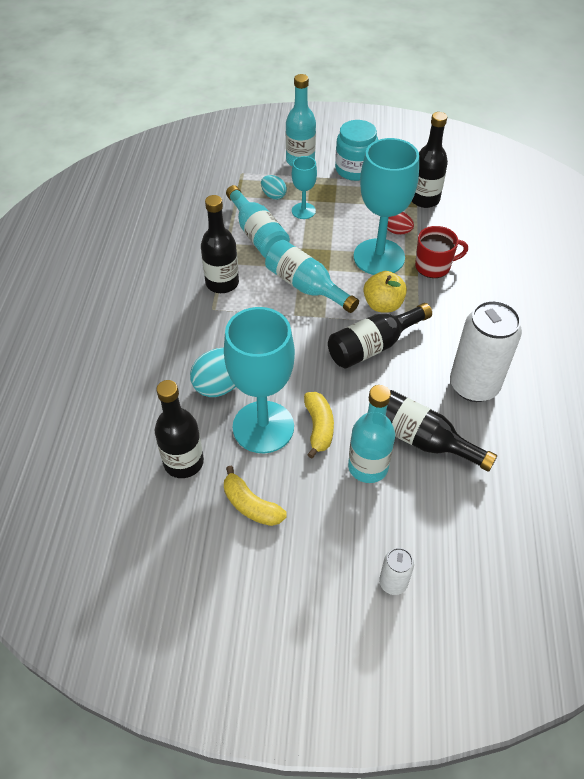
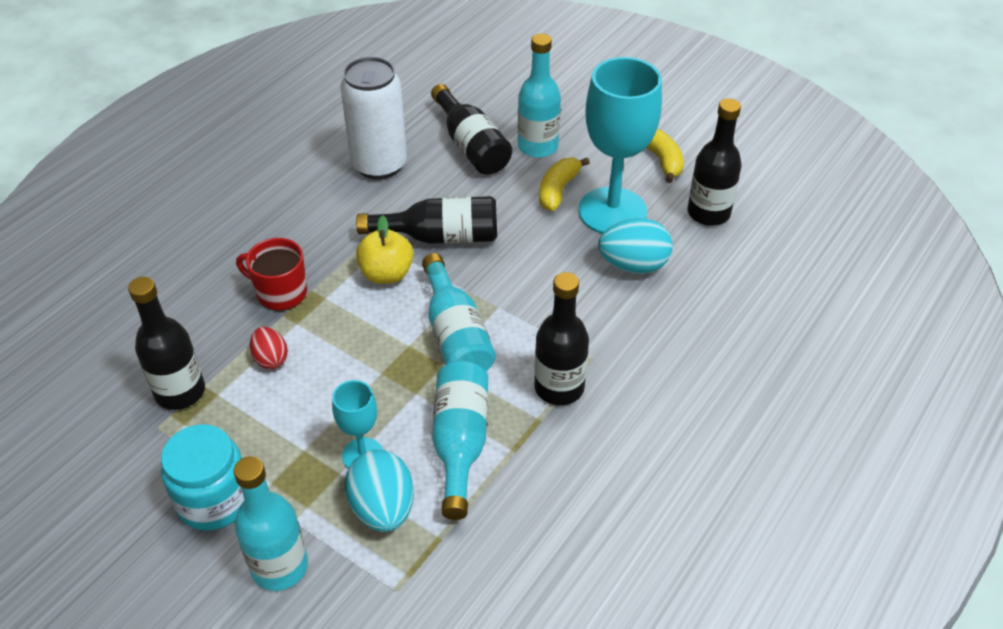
camera: 150 degrees left, 5 degrees down
turquoise egg [261,175,287,200] -> turquoise egg [345,450,414,532], size x1.68
turquoise goblet [354,138,419,275] -> none
white can [379,548,414,595] -> none

